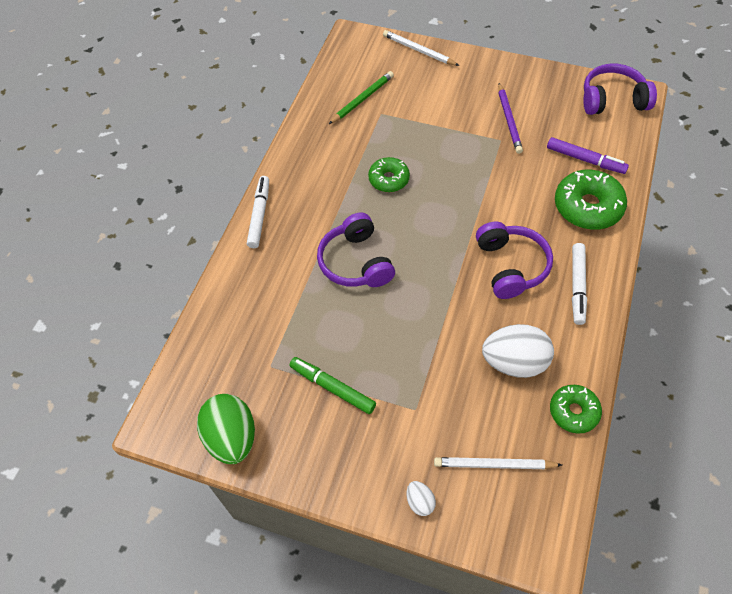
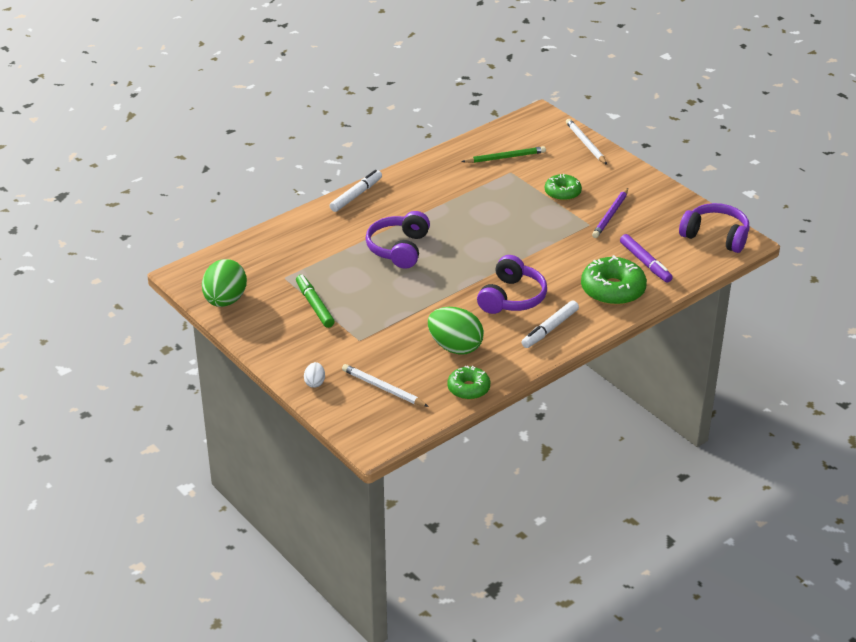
camera: 30 degrees right, 20 degrees down
green donut [368,157,410,192] -> green donut moved to [545,174,582,201]
white egg [482,324,554,378] -> green egg [428,307,484,355]

